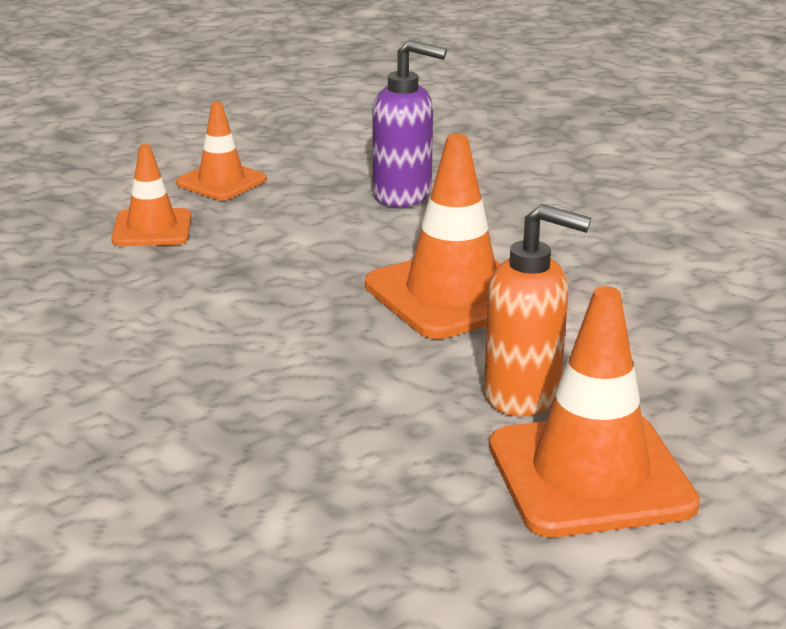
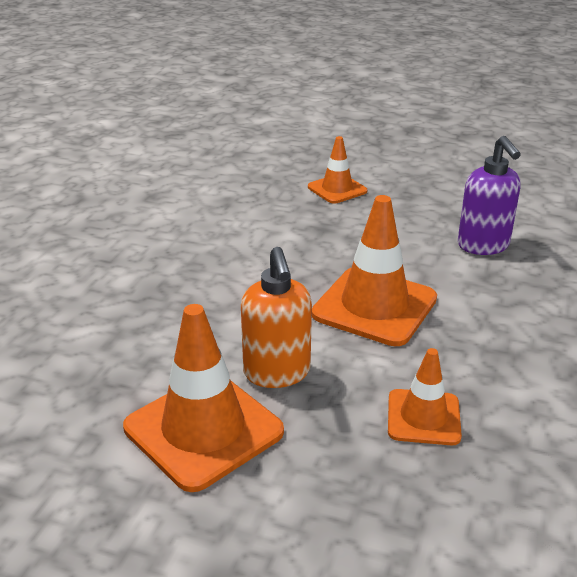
camera: 60 degrees right, 5 degrees up
orange traffic cone [176,101,267,200] -> orange traffic cone moved to [388,348,462,445]

